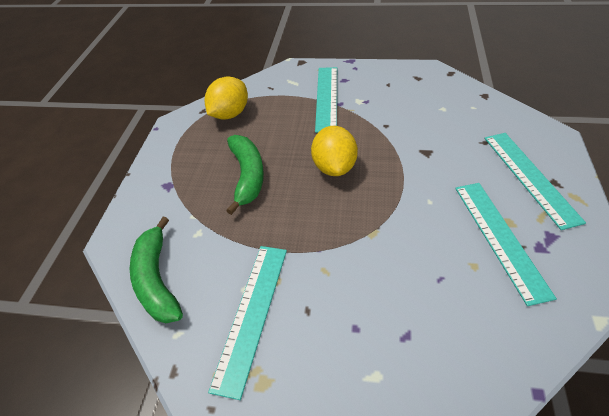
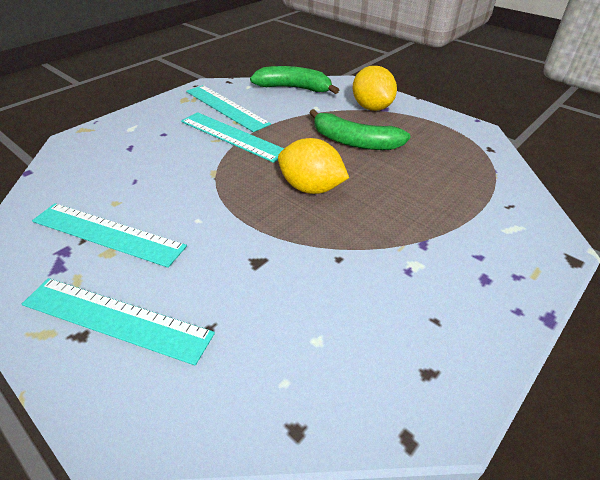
camera: 120 degrees right, 5 degrees down
yellow lemon [205,76,248,120] -> yellow lemon moved to [352,66,397,111]
turquoise ruler [315,67,337,133] -> turquoise ruler moved to [181,112,284,163]

